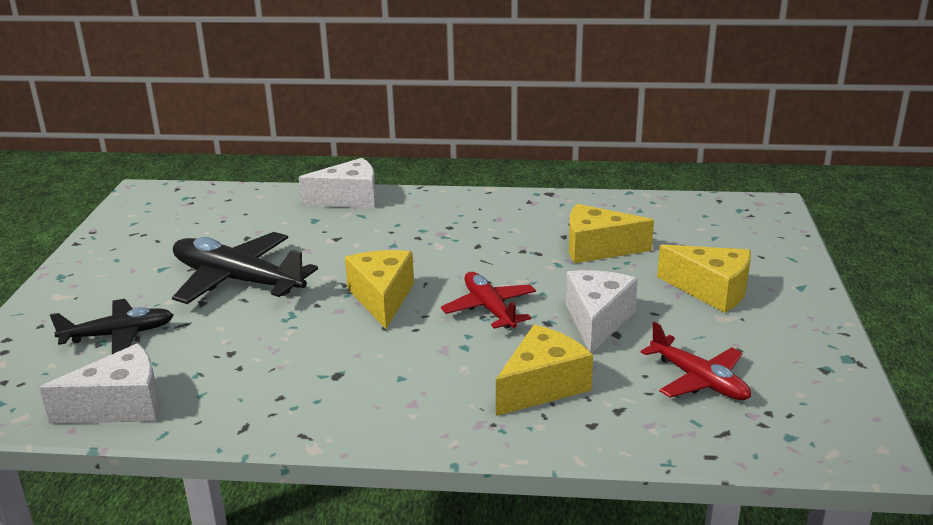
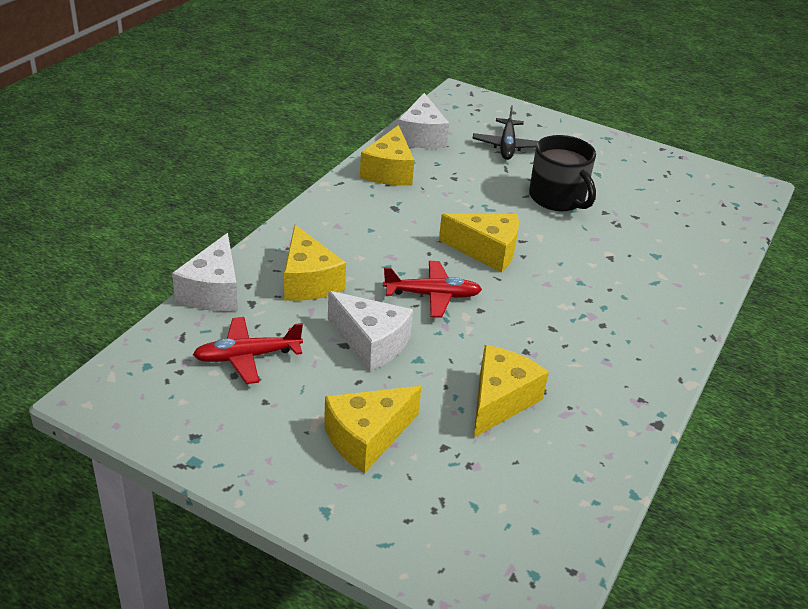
camera: 110 degrees right, 10 degrees up
black plane [172,232,318,304] -> black mug [529,135,596,211]
white cheese [298,158,376,208] -> white cheese moved to [172,233,238,311]
none -> yellow cheese [360,125,414,186]

